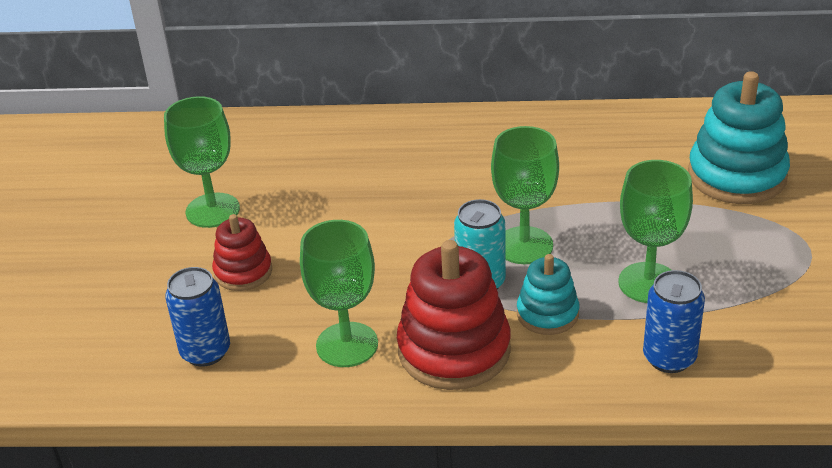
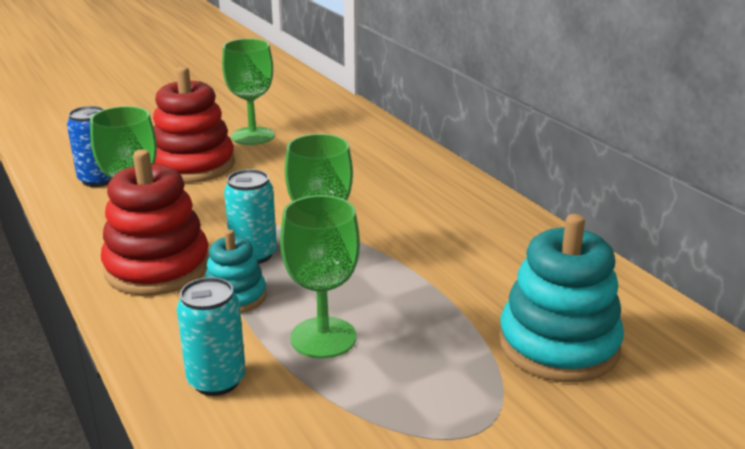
camera: 55 degrees right, 10 degrees down
red stacking toy [212,214,272,291] -> red stacking toy [153,66,235,183], size x1.77
blue can [643,270,705,373] -> turquoise can [177,277,246,396]

